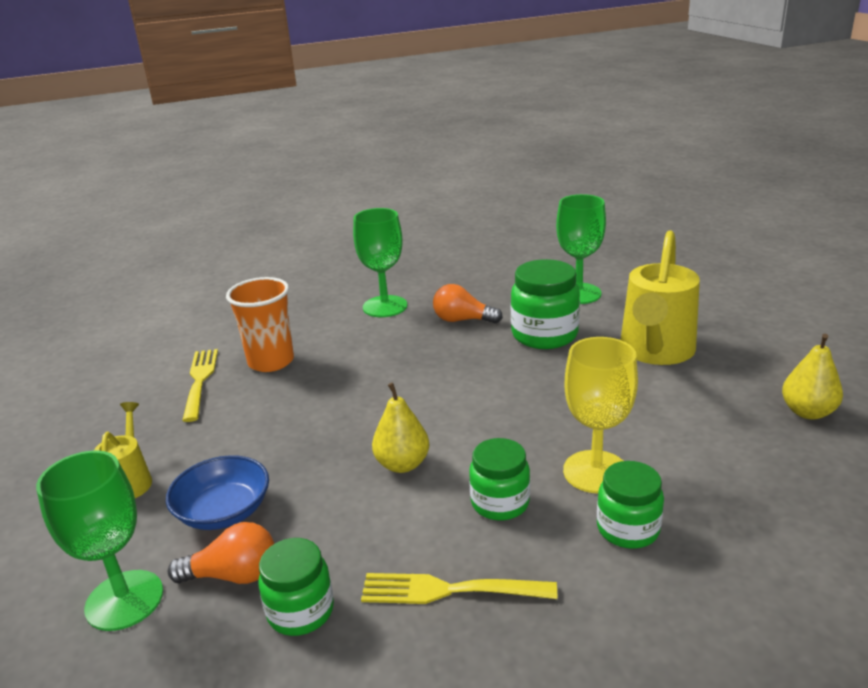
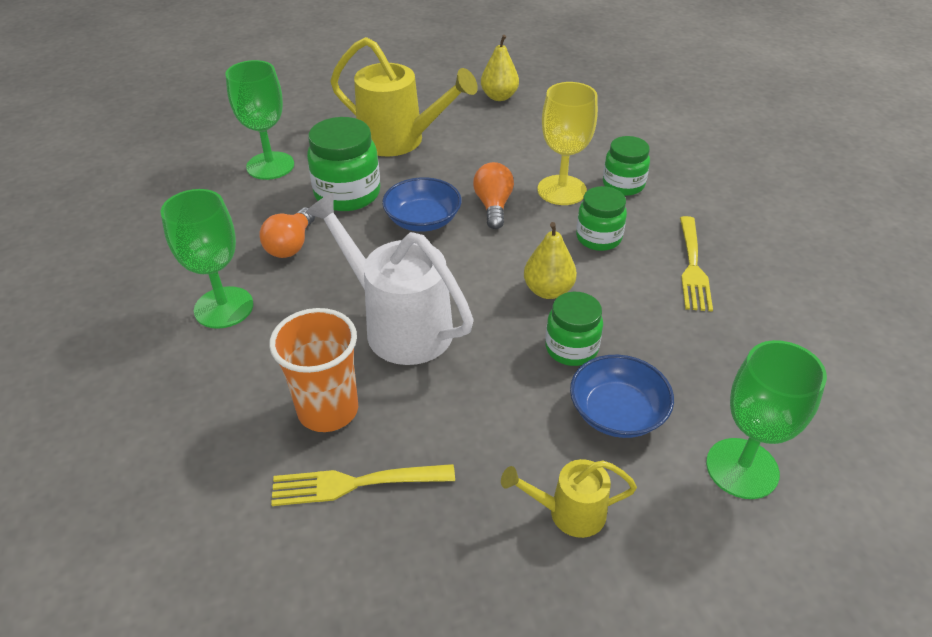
camera: 90 degrees left, 15 degrees up
orange light bulb [168,522,274,584] -> orange light bulb moved to [473,162,514,229]
green jar [258,538,334,636] -> green jar moved to [545,292,603,366]
none -> white watering can [305,193,474,365]
none -> blue bowl [382,177,461,232]

